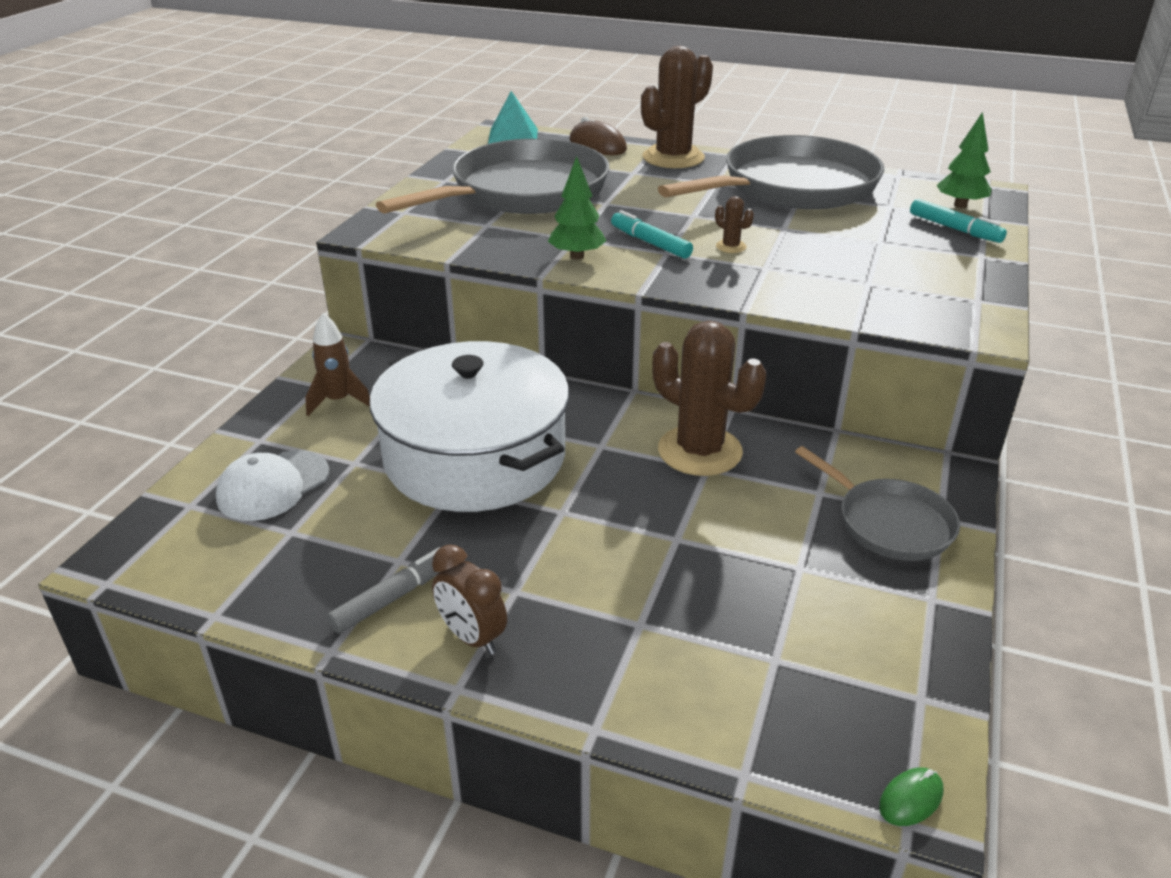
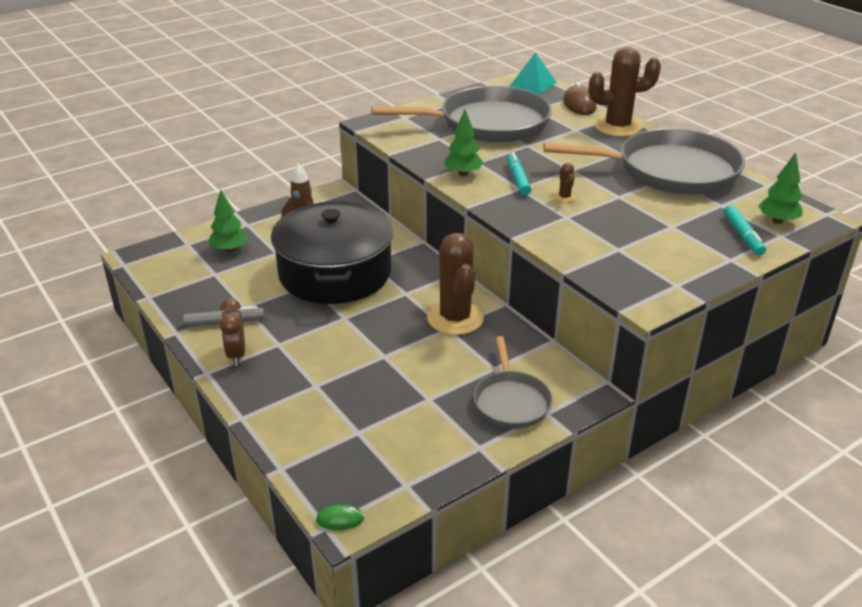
camera: 35 degrees right, 0 degrees up
white cap [216,450,329,521] -> green tree [209,189,248,252]
white pot [369,341,569,512] -> black pot [271,201,393,304]

